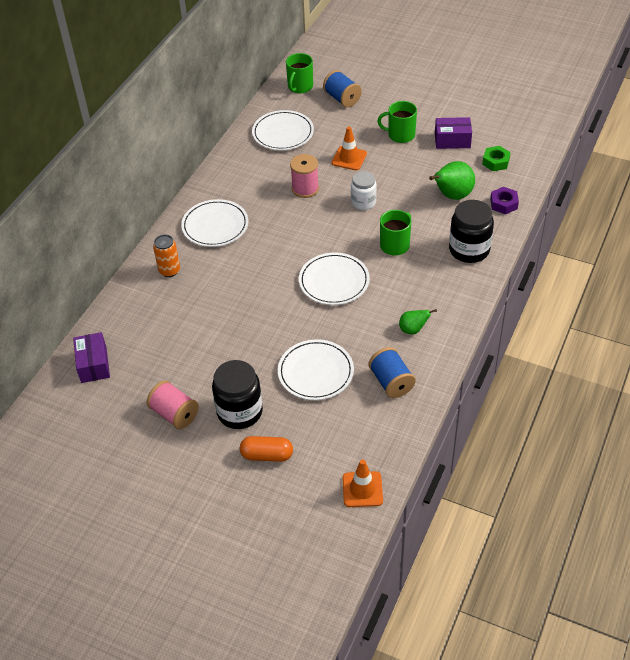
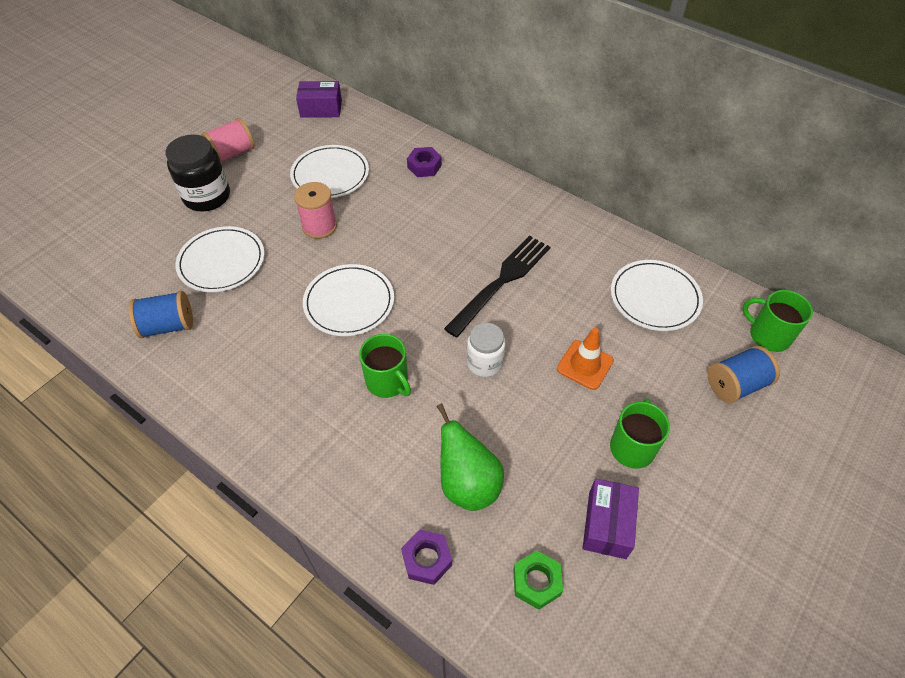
camera: 100 degrees right, 5 degrees up
orange can [153,235,180,277] -> purple nut [407,147,442,177]
white plate [181,199,248,247] -> white plate moved to [290,145,369,198]
orange capsule [240,436,293,462] -> none
pink spool [290,154,319,198] -> pink spool moved to [294,182,337,239]
orange traffic cone [343,459,383,507] -> none
green pear [399,309,437,334] -> none
black jar [449,200,494,263] -> none
none -> black fork [444,235,550,338]

